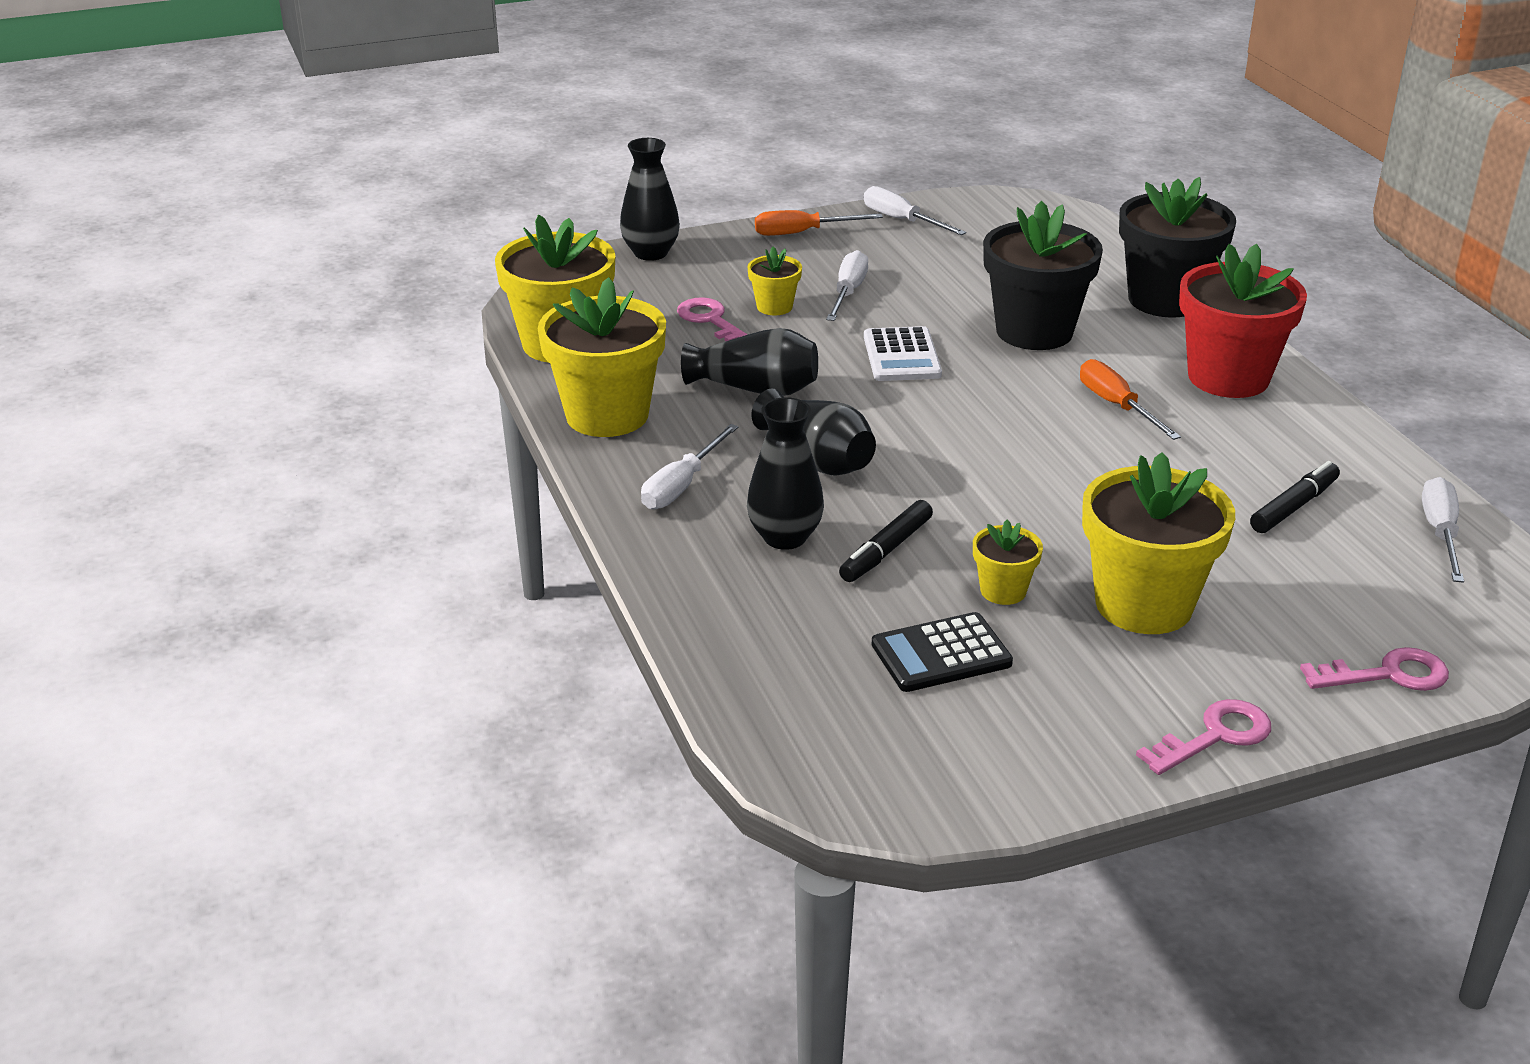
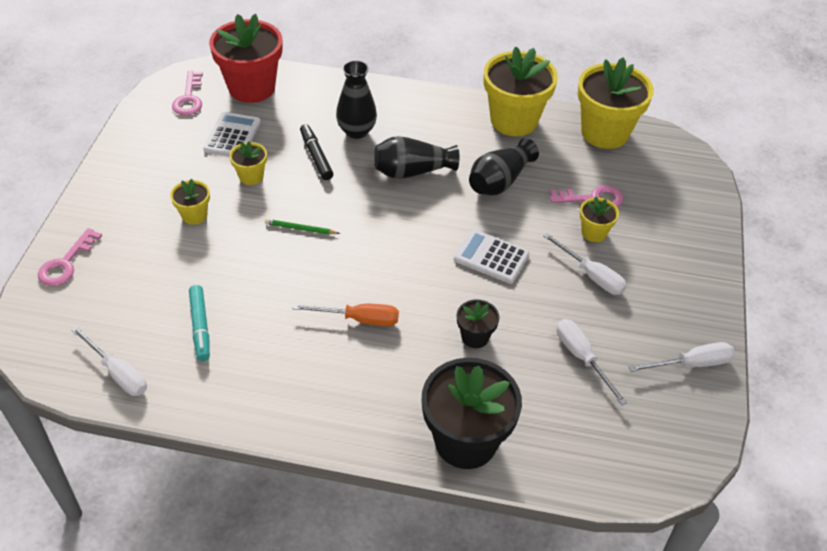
camera: 120 degrees right, 15 degrees up
black vase [620,138,680,261] -> none
white screwdriver [641,424,739,510] -> white screwdriver moved to [557,319,627,405]
orange screwdriver [755,210,883,236] -> none
black calculator [872,612,1013,692] -> white calculator [203,112,261,157]
black flower pot [983,201,1103,350] -> black flower pot [457,300,499,348], size x0.48
yellow flower pot [1082,452,1235,634] -> yellow flower pot [170,179,210,225], size x0.48
pink key [1136,699,1271,775] -> pink key moved to [172,71,203,116]
red flower pot [1179,244,1307,398] -> red flower pot moved to [209,14,282,103]
black marker [1250,461,1340,533] -> turquoise marker [189,285,210,361]
none -> green pencil [265,219,340,234]

